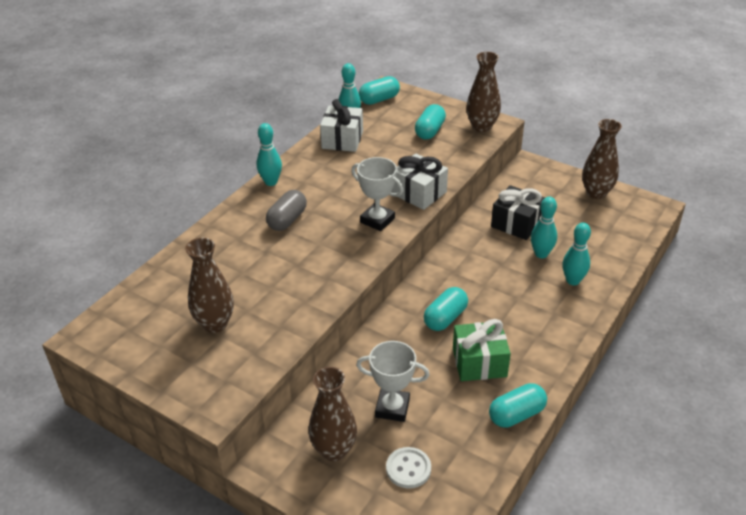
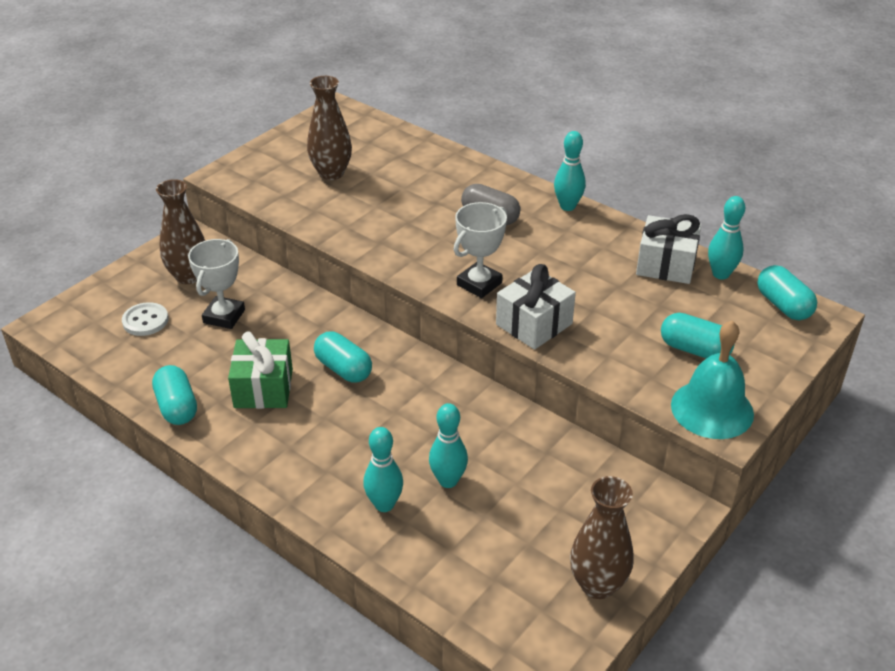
camera: 95 degrees right, 0 degrees up
brown vase [466,52,501,132] -> turquoise bell [671,320,754,439]
black gift [491,185,545,240] -> none

